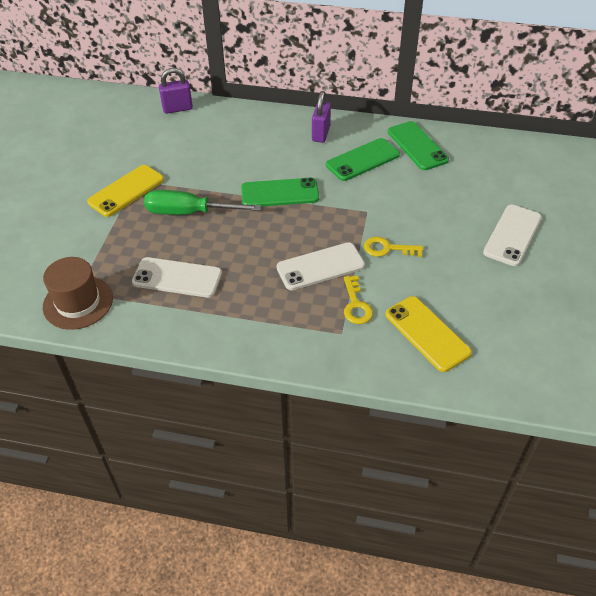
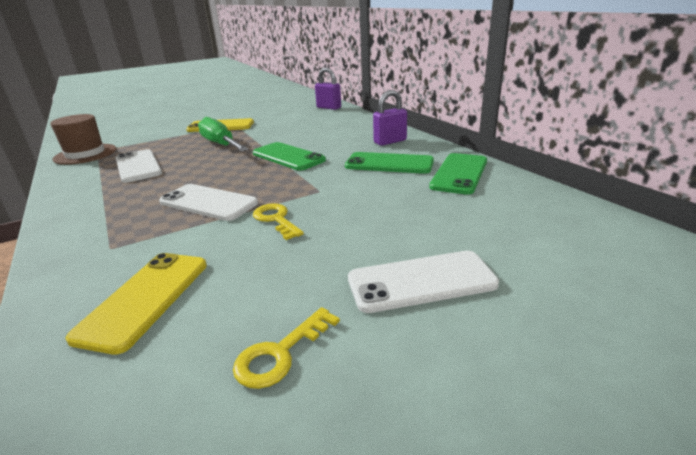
camera: 50 degrees right, 20 degrees down
yellow key [344,276,373,324] -> yellow key moved to [233,307,340,389]

